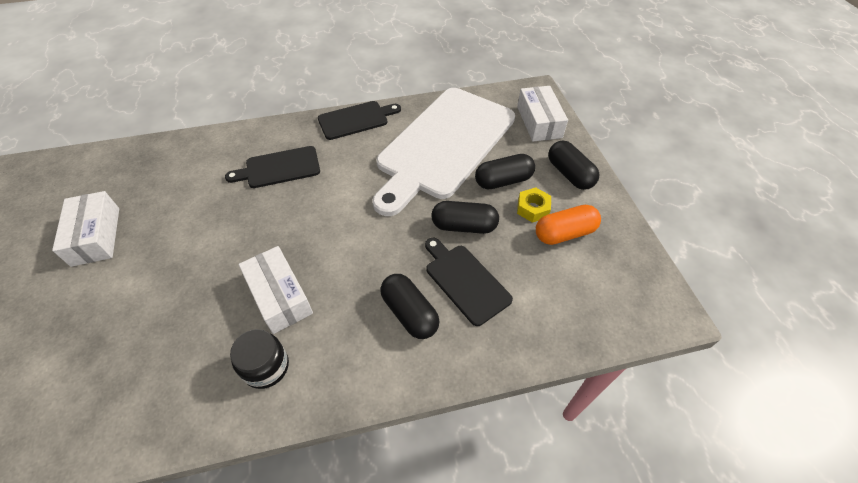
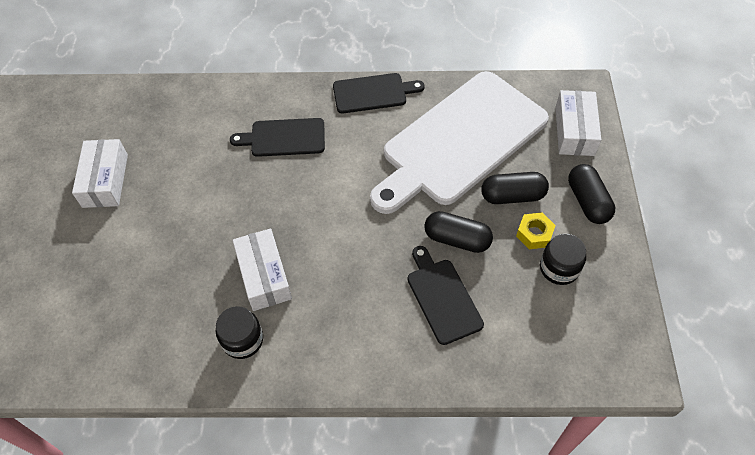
camera: 15 degrees right, 5 degrees up
black capsule [380,274,440,339] -> none
orange capsule [536,205,601,245] -> black jar [540,234,586,285]

